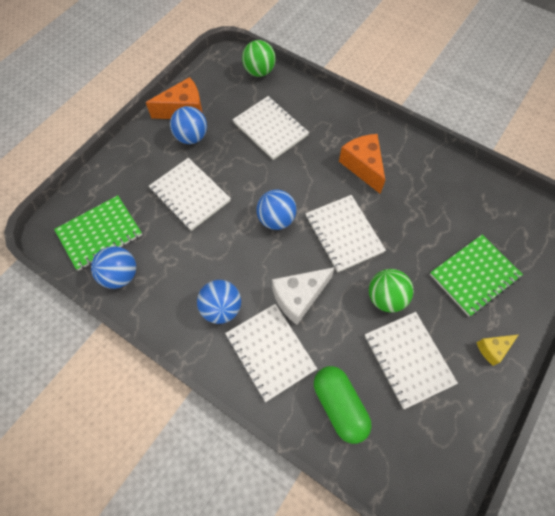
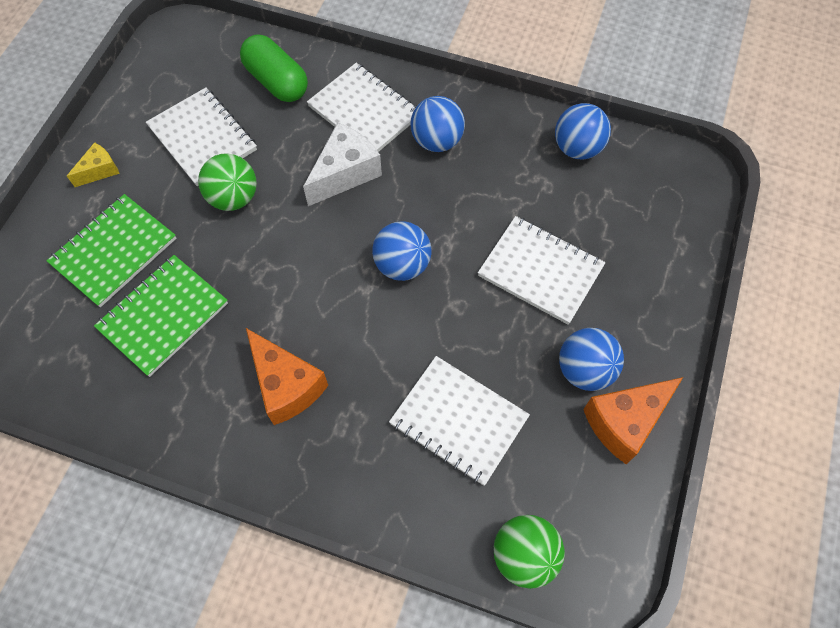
camera: 165 degrees right, 0 degrees up
green notebook [54,195,142,271] -> green notebook moved to [94,255,228,377]
white notebook [306,195,386,273] -> none

